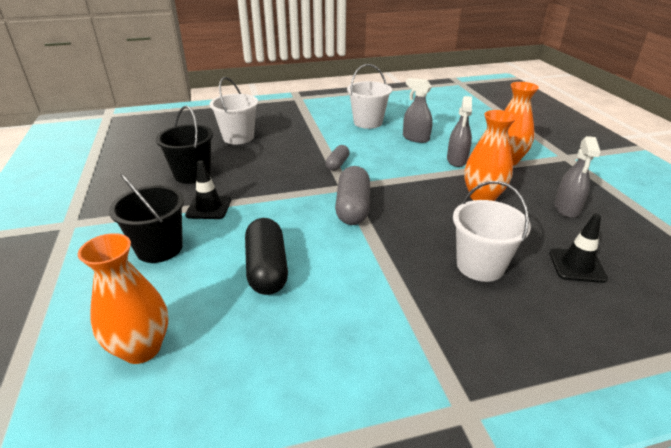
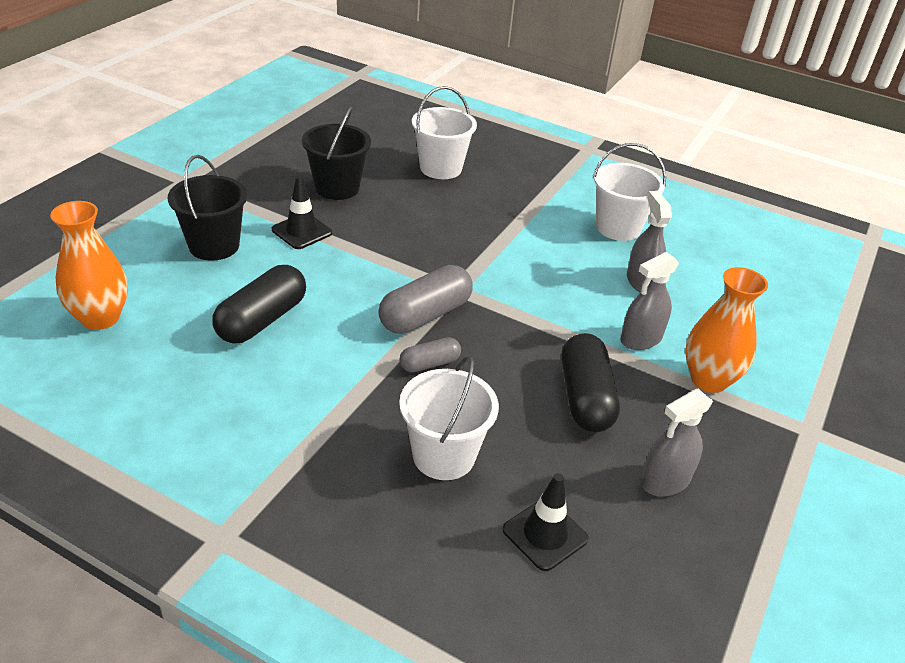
camera: 40 degrees right, 5 degrees up
grey capsule [326,145,350,171] -> grey capsule moved to [400,337,461,372]
orange vase [464,110,517,201] -> black capsule [562,333,620,432]

